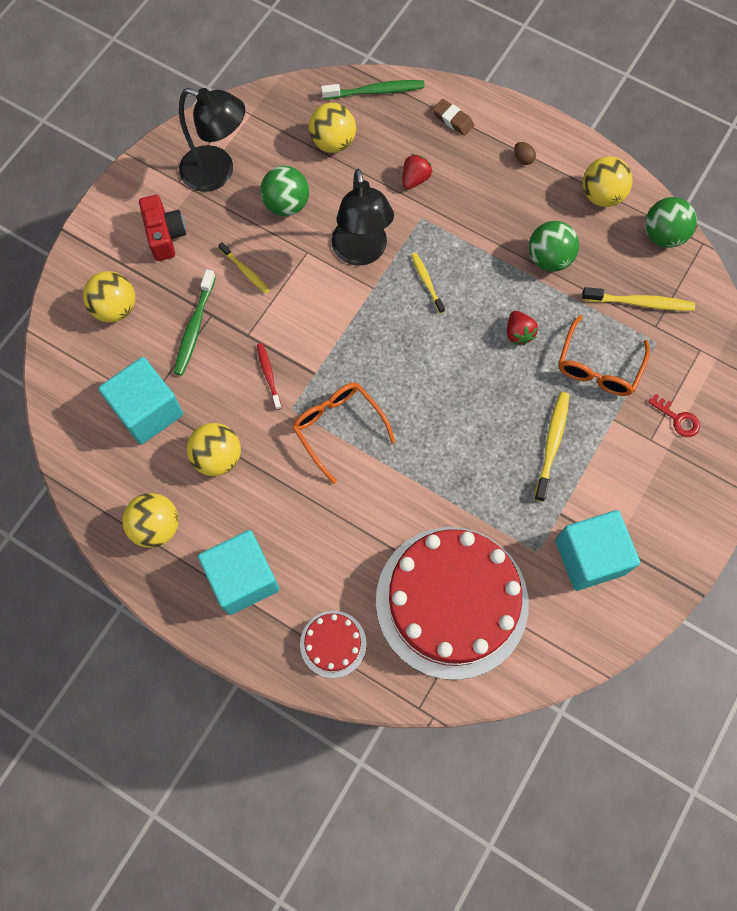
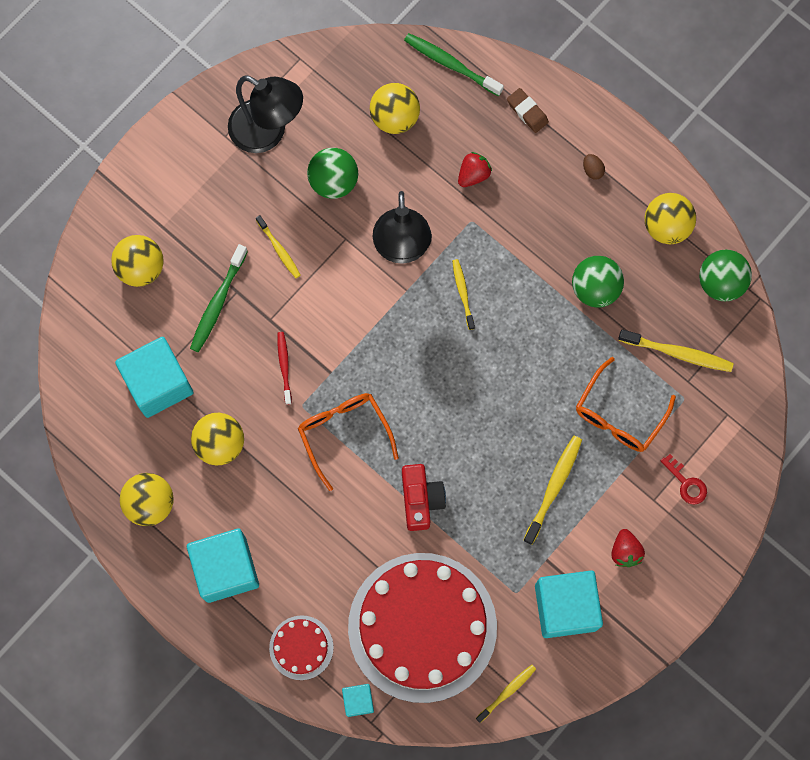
camera: 10 degrees right, 5 degrees up
red camera [139,195,186,261] -> red camera moved to [402,464,446,531]
green toothbrush [321,80,425,100] -> green toothbrush turned 150 degrees counterclockwise [404,33,504,96]
red strawberry [507,311,538,345] -> red strawberry moved to [611,529,645,567]
none -> turquoise cube [342,684,374,717]
none -> yellow toothbrush [476,665,536,723]

